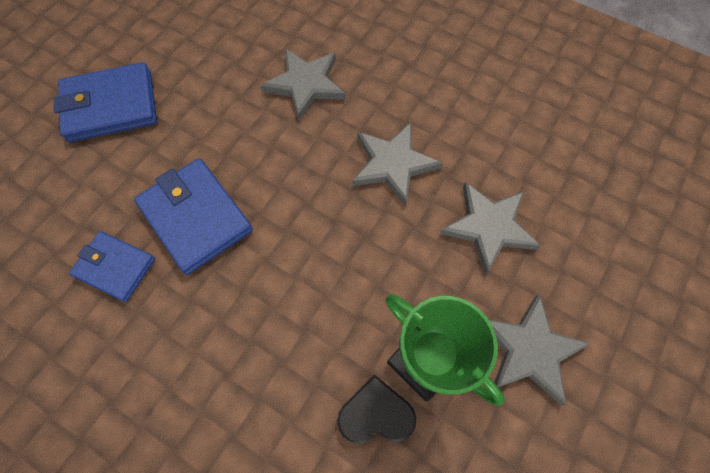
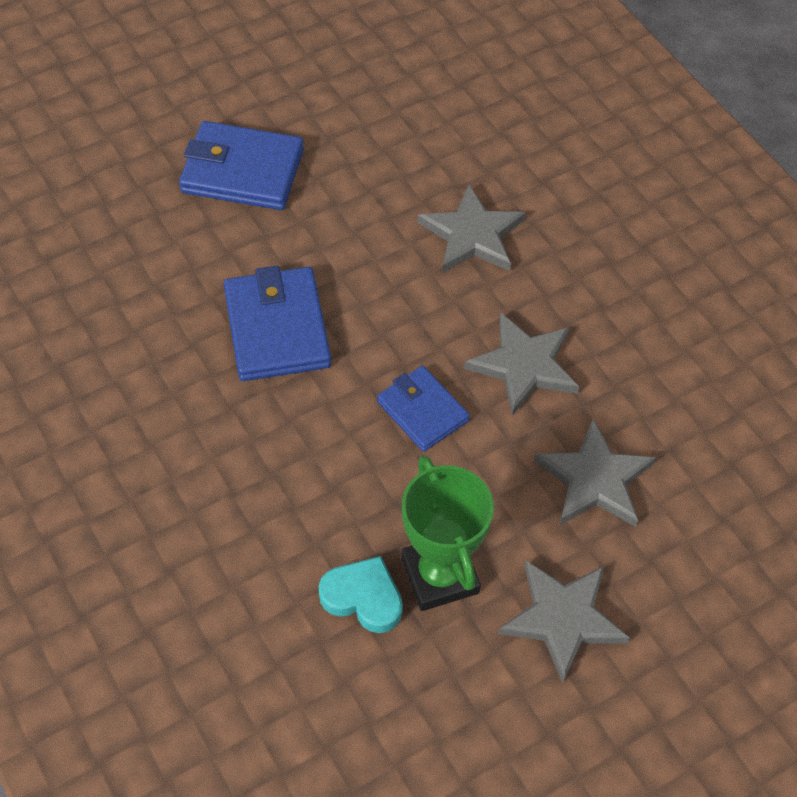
camera: 25 degrees right, 10 degrees down
blue wallet [69,231,155,302] -> blue wallet moved to [377,366,470,452]
black heart [337,374,416,444] -> turquoise heart [318,556,403,633]

